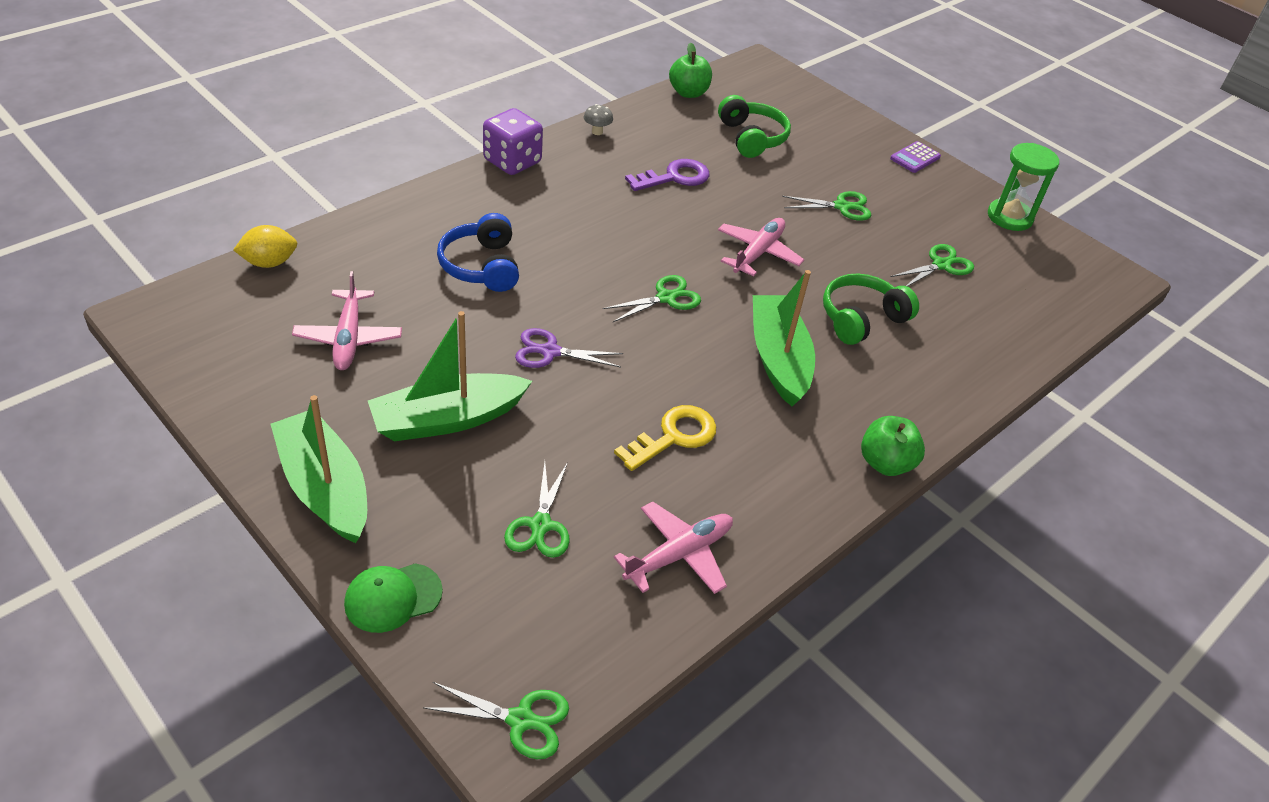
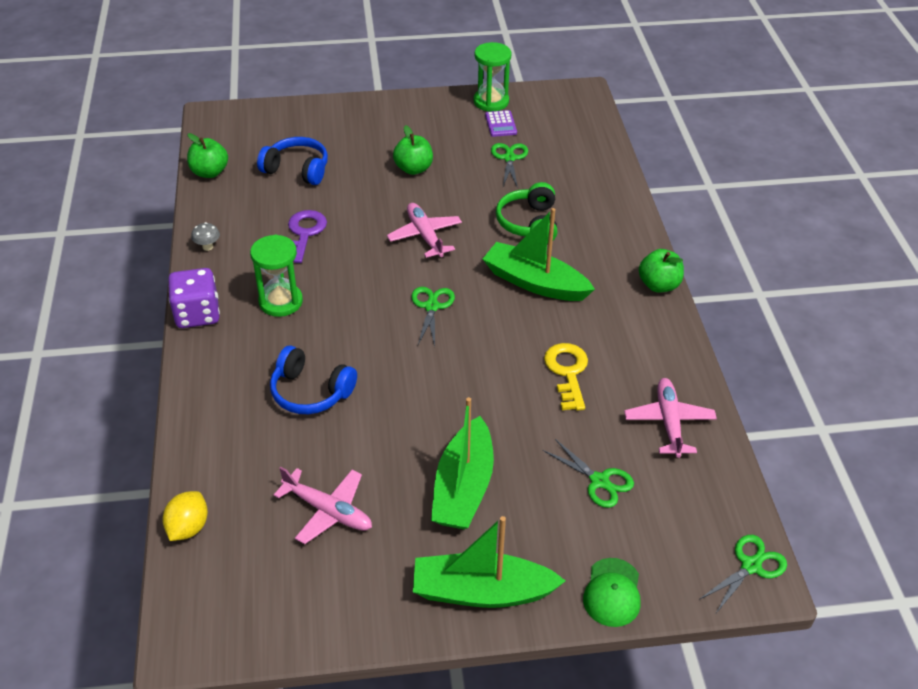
camera: 50 degrees left, 0 degrees up
purple scissors [515,328,623,368] -> none
green headphones [718,95,791,158] -> blue headphones [257,137,328,185]
green scissors [782,191,871,221] -> green apple [393,125,433,175]
purple calculator [890,141,941,173] -> purple calculator moved to [485,110,517,137]
none -> green hourglass [250,235,303,317]

